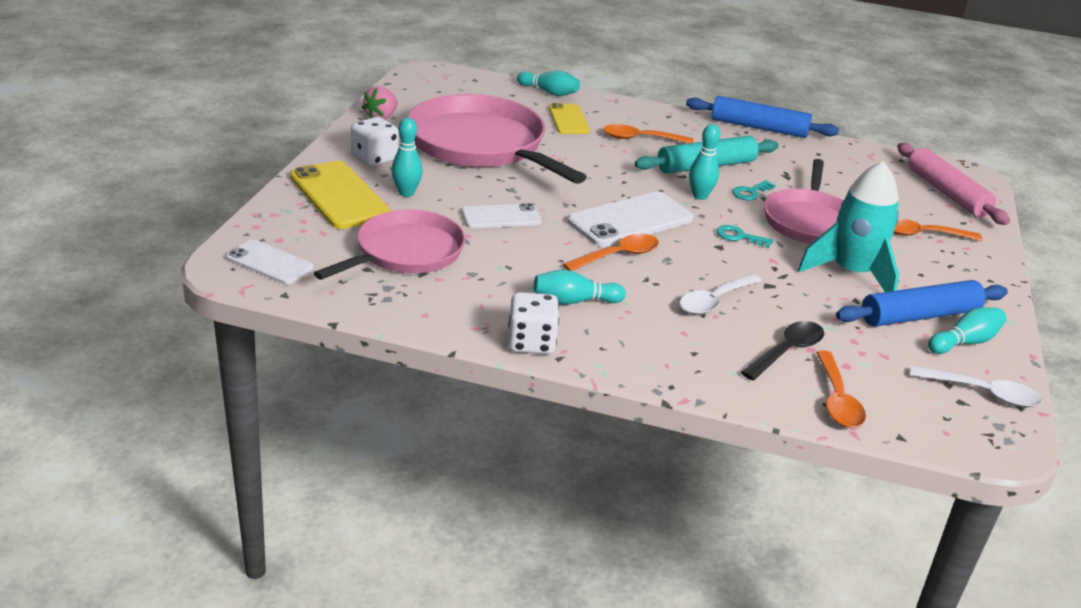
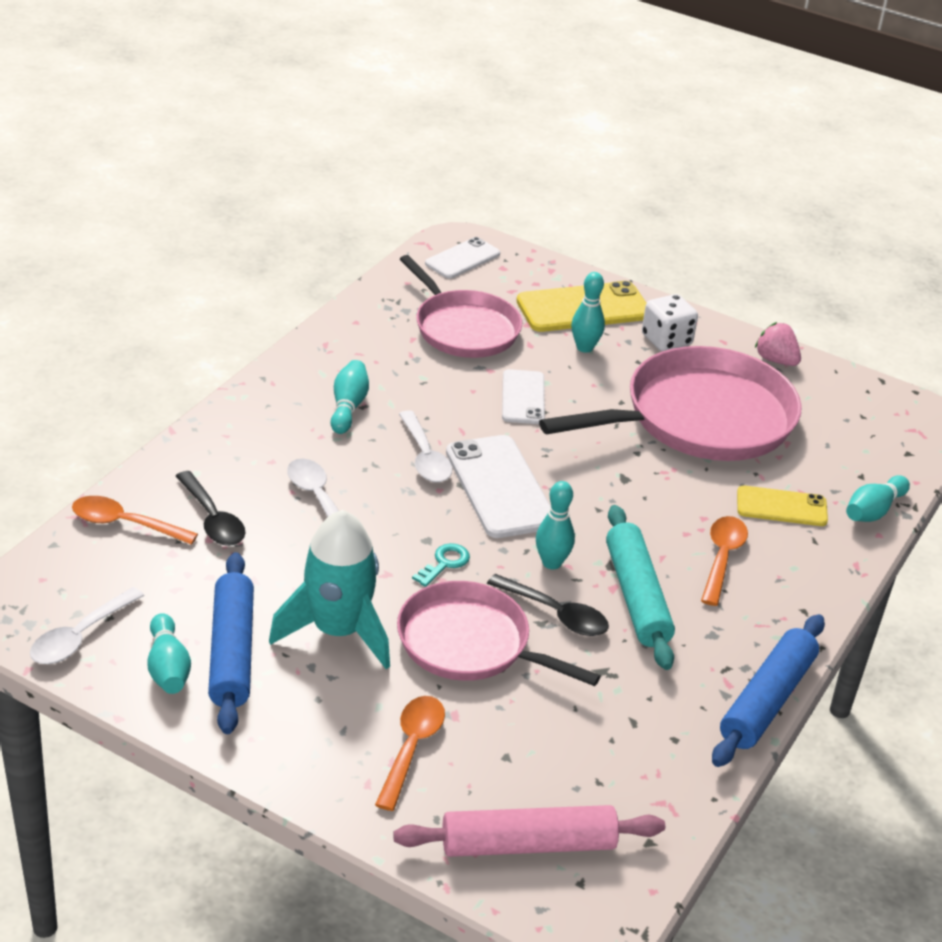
camera: 105 degrees right, 5 degrees up
white dice [508,292,559,354] -> none
orange spoon [563,234,659,271] -> white spoon [399,410,452,482]
turquoise key [732,180,776,200] -> black spoon [487,574,609,636]

